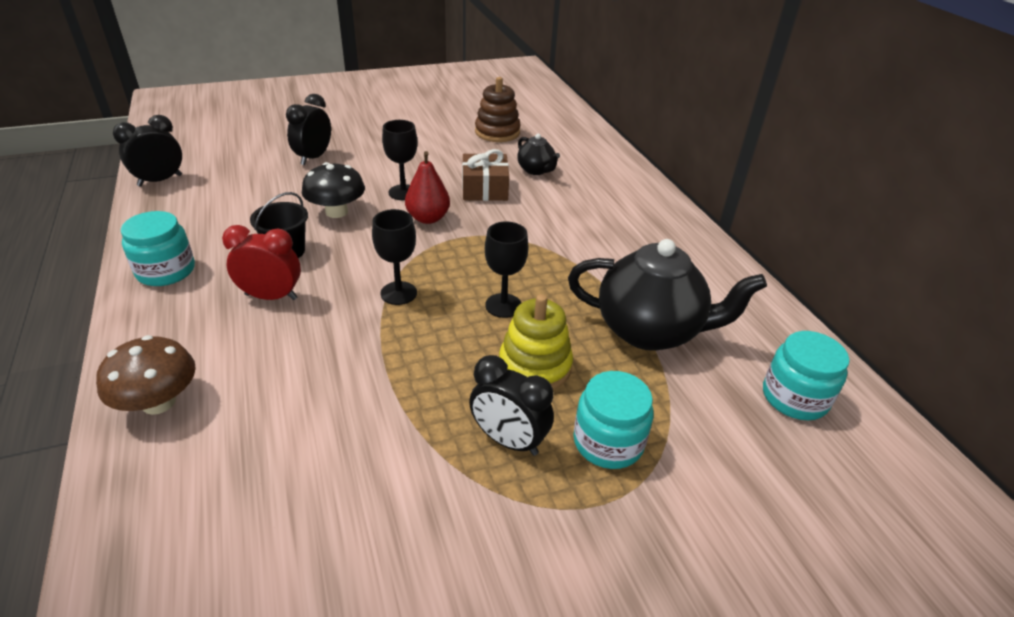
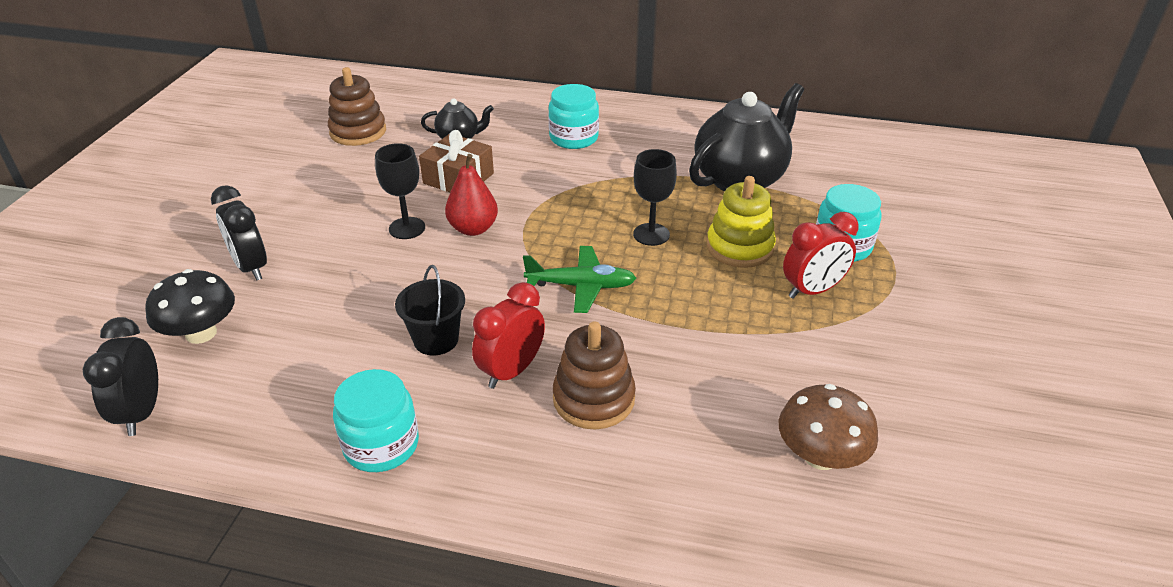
camera: 55 degrees left, 0 degrees up
brown mushroom [96,335,196,415] -> brown mushroom moved to [779,384,878,470]
black mushroom [302,162,365,218] -> black mushroom moved to [145,269,235,344]
black goblet [372,209,417,305] -> green plane [523,246,636,313]
black clock [469,355,554,456] -> red clock [783,212,859,299]
turquoise jar [763,331,849,420] -> turquoise jar moved to [549,84,599,149]
none -> brown stacking toy [553,321,636,429]

